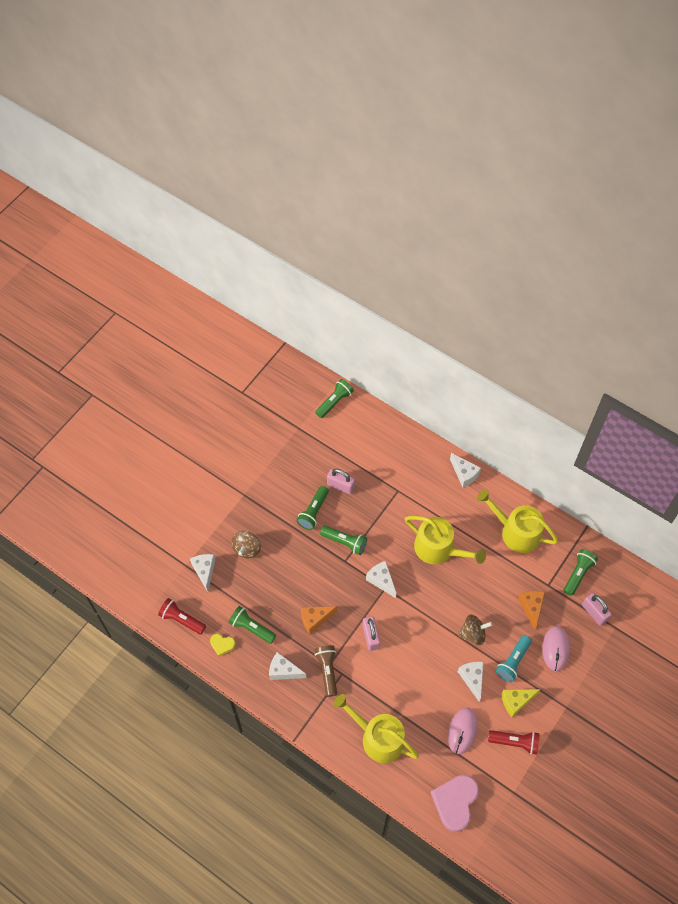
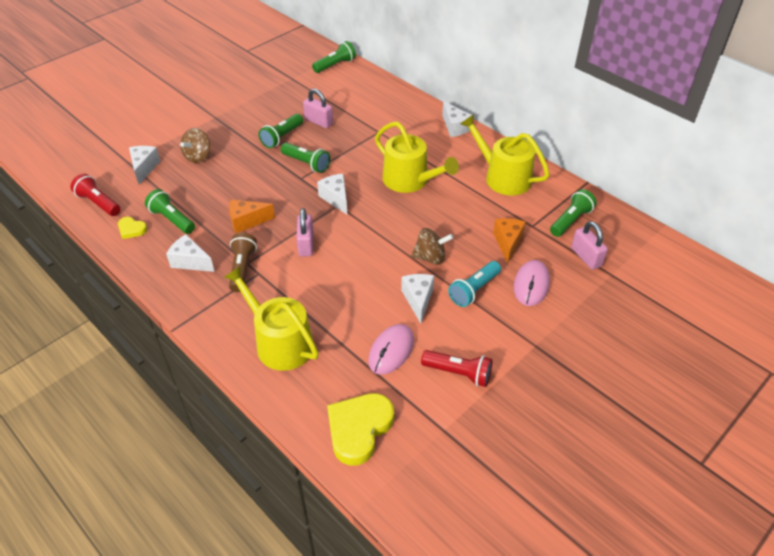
camera: 10 degrees right, 15 degrees down
pink heart [431,775,479,832] -> yellow heart [327,393,394,466]
yellow cheese [501,689,541,717] -> none

